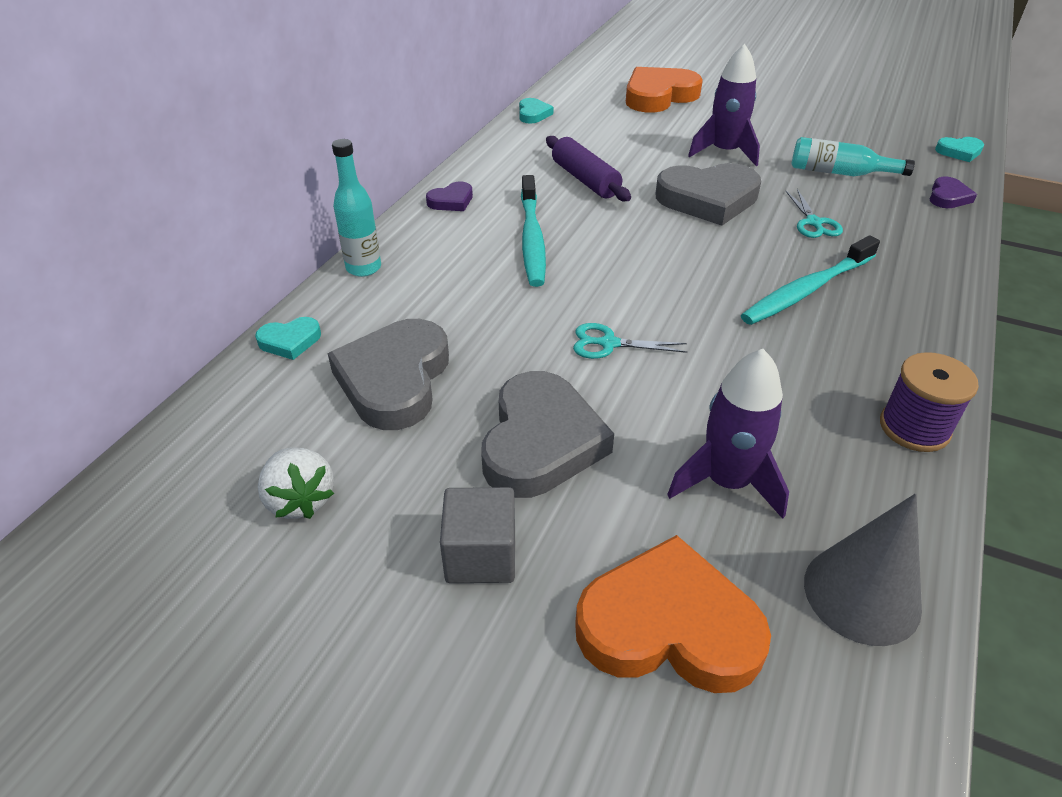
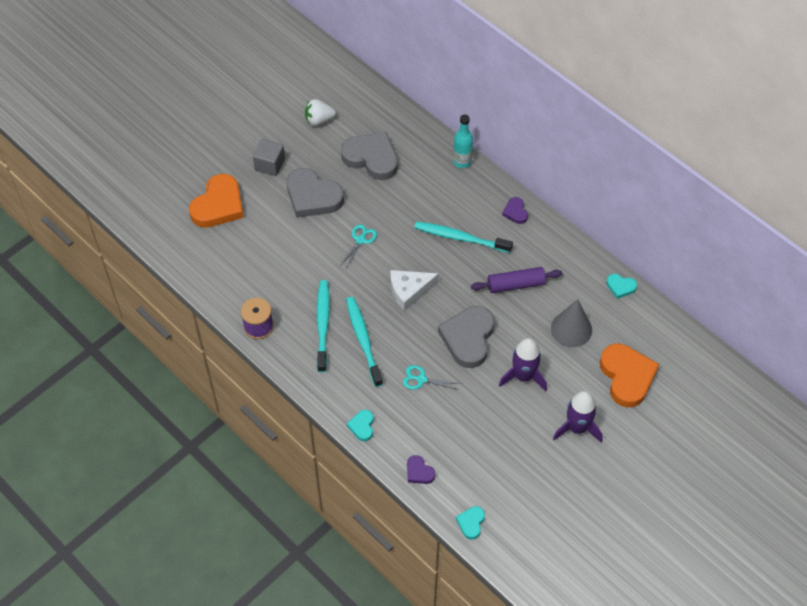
camera: 110 degrees right, 15 degrees up
turquoise heart [255,317,321,360] -> turquoise heart moved to [347,410,374,441]
purple rocket [667,349,789,519] -> purple rocket moved to [553,391,602,443]
turquoise bottle [792,137,915,176] -> none
grey cone [804,493,922,646] -> grey cone moved to [551,299,592,347]
none -> turquoise toothbrush [317,280,330,372]
none -> white cheese [391,270,439,311]

